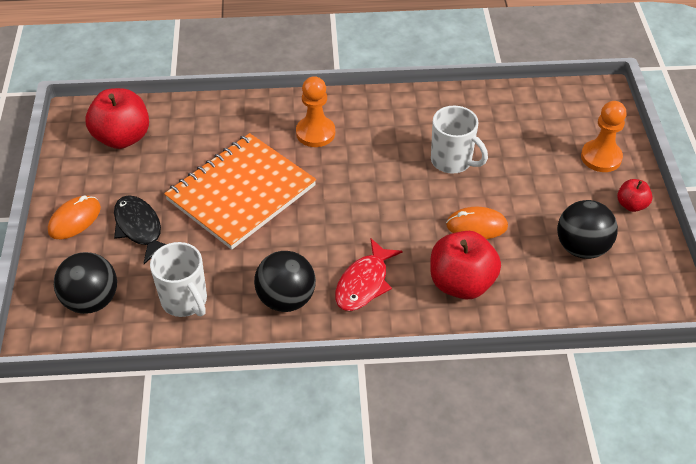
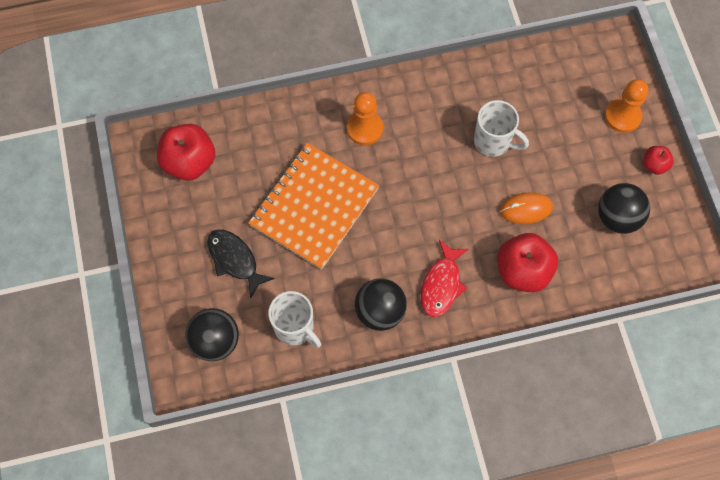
camera: 10 degrees left, 20 degrees up
orange mouse [48,196,101,239] -> none

